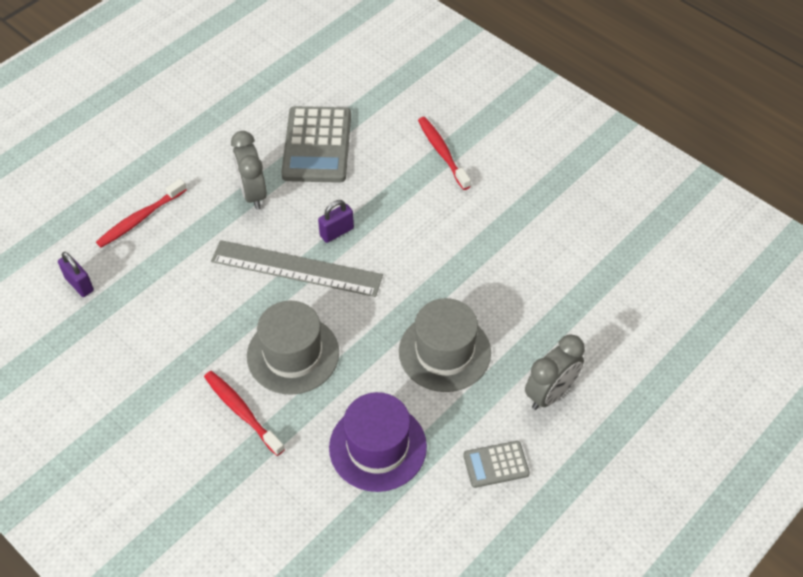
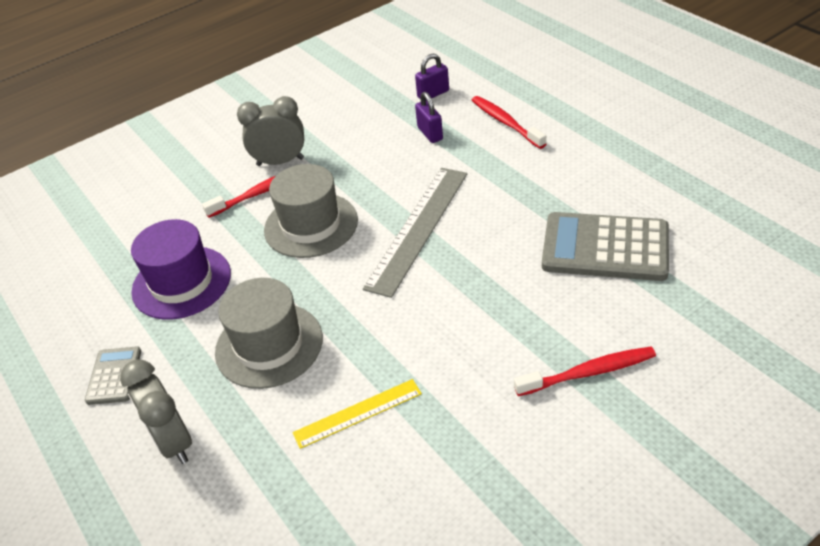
camera: 105 degrees right, 10 degrees down
grey clock [231,131,267,210] -> grey clock moved to [237,96,304,166]
purple padlock [318,200,354,243] -> purple padlock moved to [415,92,443,143]
none -> yellow ruler [293,379,422,449]

